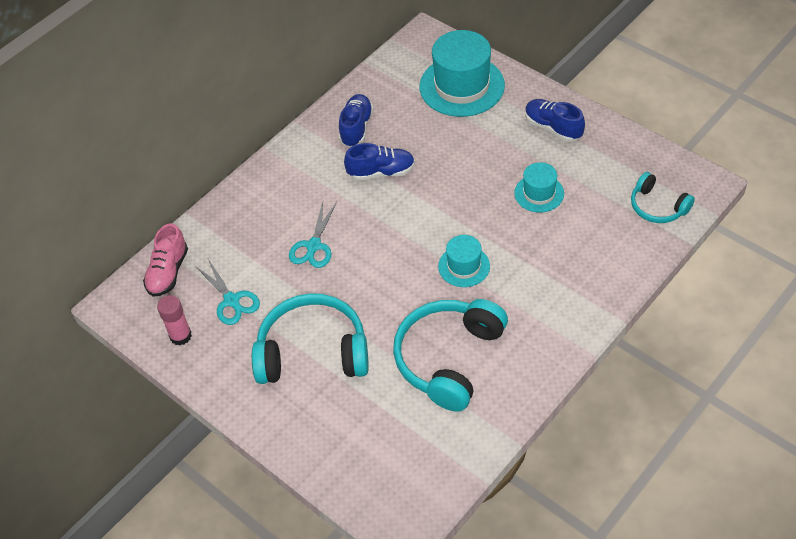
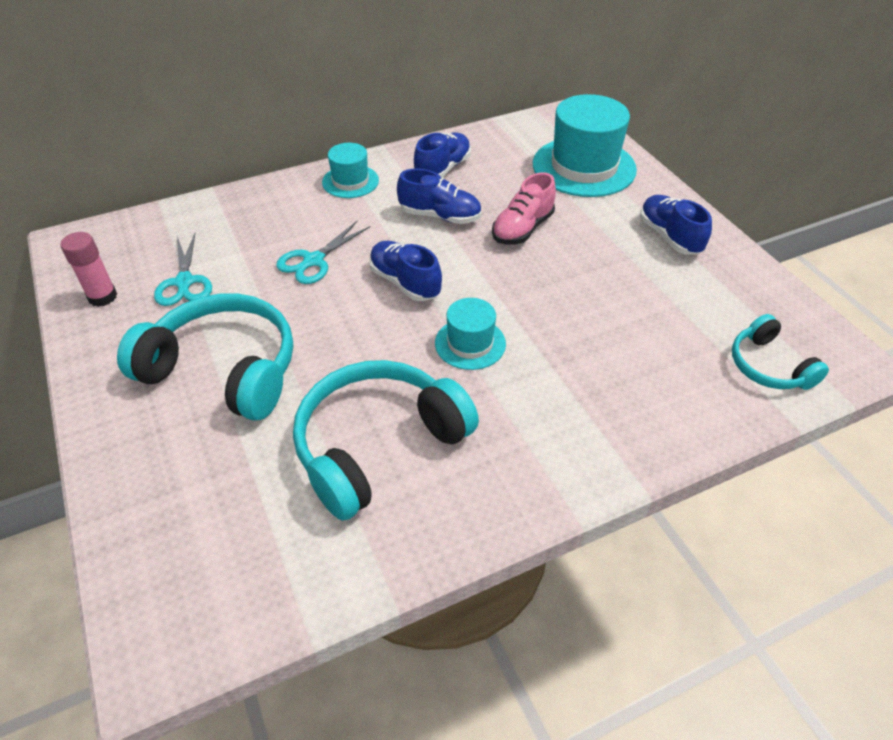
camera: 20 degrees right, 5 degrees down
pink shoe [143,223,188,297] -> pink shoe moved to [492,172,556,244]
turquoise hat [514,162,564,213] -> turquoise hat moved to [322,143,379,198]
none -> blue shoe [369,241,442,301]

